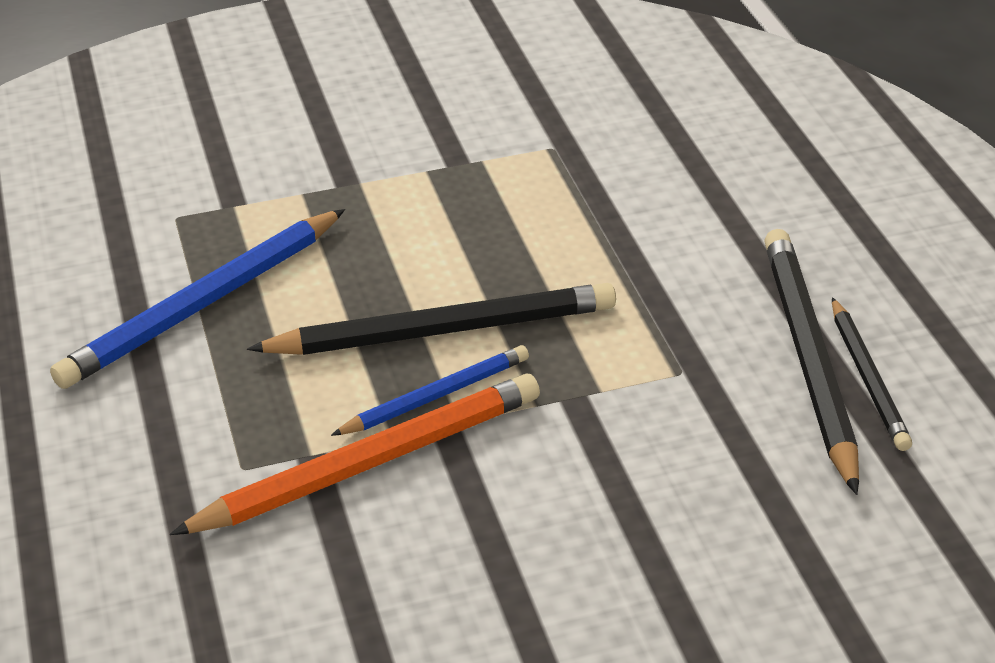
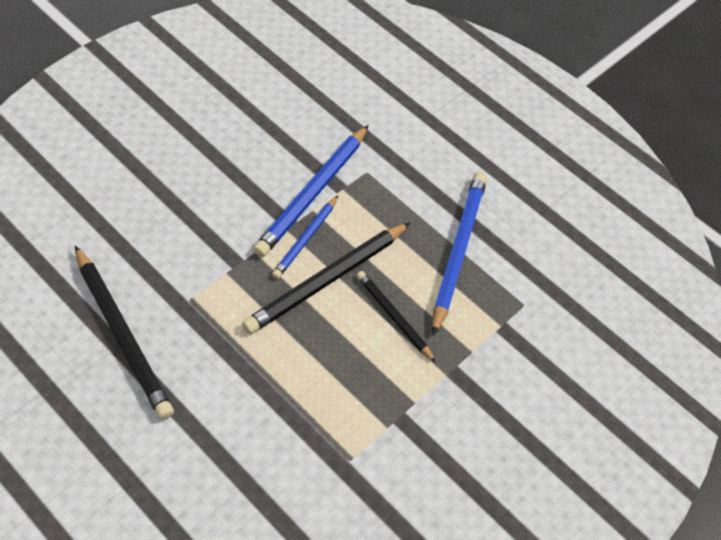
camera: 145 degrees right, 15 degrees up
orange pencil [170,374,540,535] -> blue pencil [253,125,369,257]
black pencil [832,297,912,451] -> black pencil moved to [356,271,436,362]

